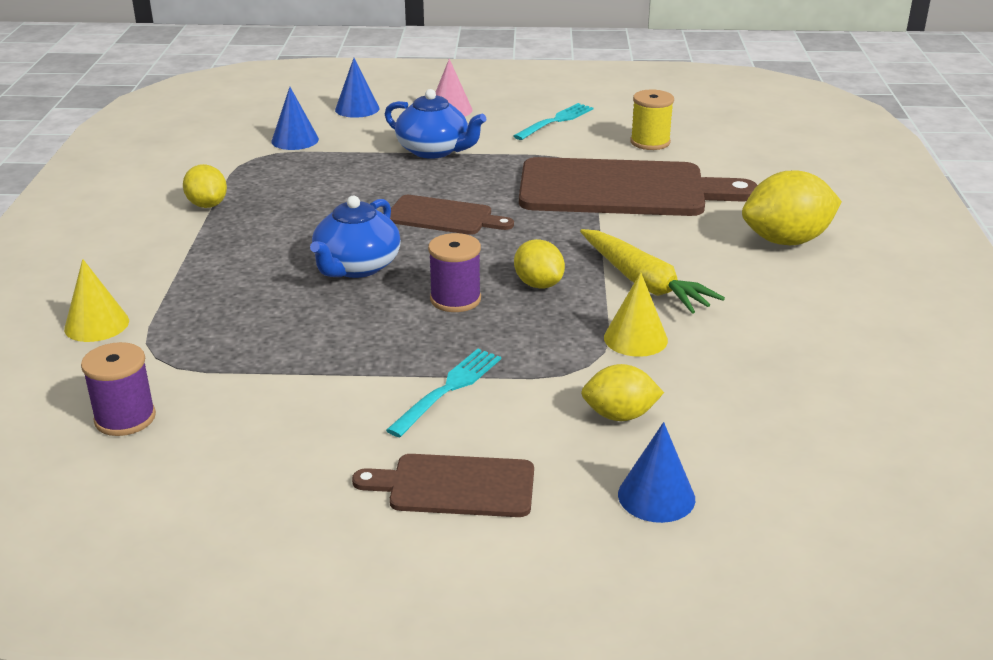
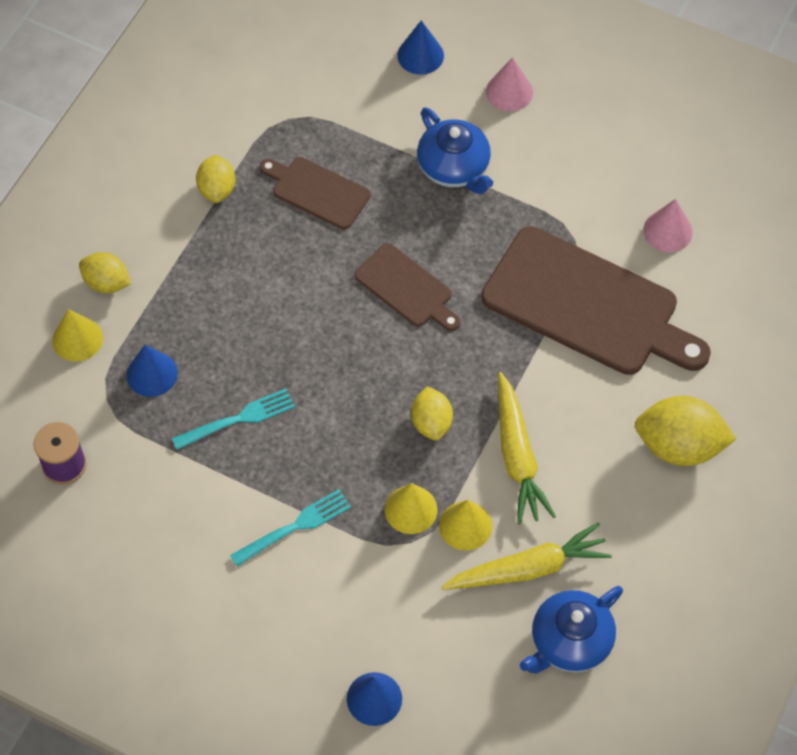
camera: 25 degrees right, 30 degrees up
blue cone [272,87,319,150] -> blue cone moved to [127,345,178,397]
blue teapot [310,196,401,278] -> blue teapot moved to [520,586,623,674]
brown cutting board [352,454,534,517] -> brown cutting board moved to [260,157,371,230]
purple spool [428,233,481,312] -> none
turquoise fork [513,103,594,140] -> turquoise fork moved to [172,389,295,450]
yellow lemon [581,364,664,421] -> yellow lemon moved to [79,252,131,293]
yellow spool [630,90,674,150] -> pink cone [643,199,693,252]
none -> yellow cone [385,483,437,534]
none -> yellow carrot [442,523,612,590]

